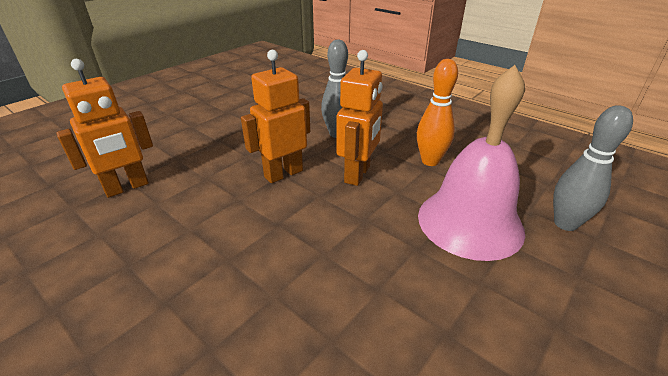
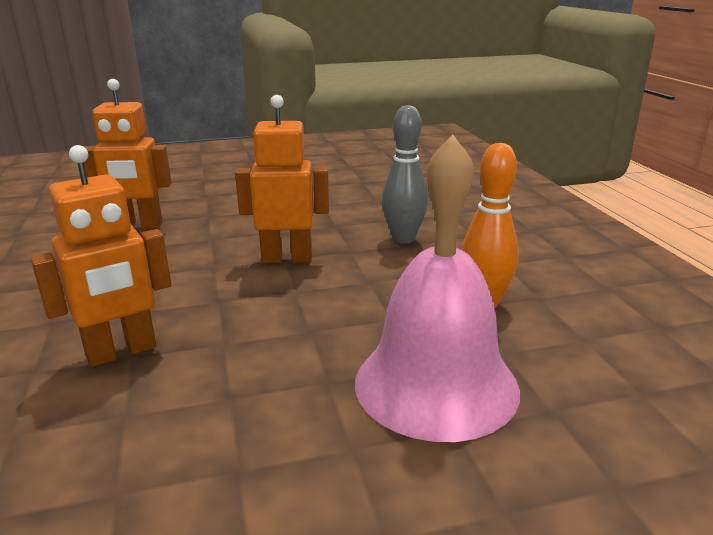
camera: 35 degrees right, 10 degrees down
orange robot [336,50,383,186] -> orange robot moved to [31,145,171,367]
grey bowling pin [553,105,633,231] -> none

